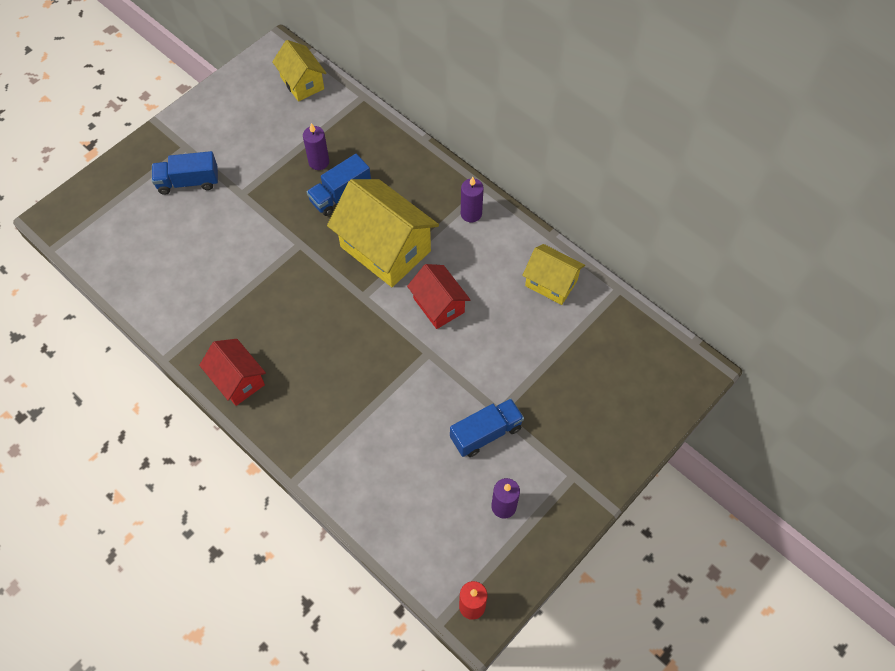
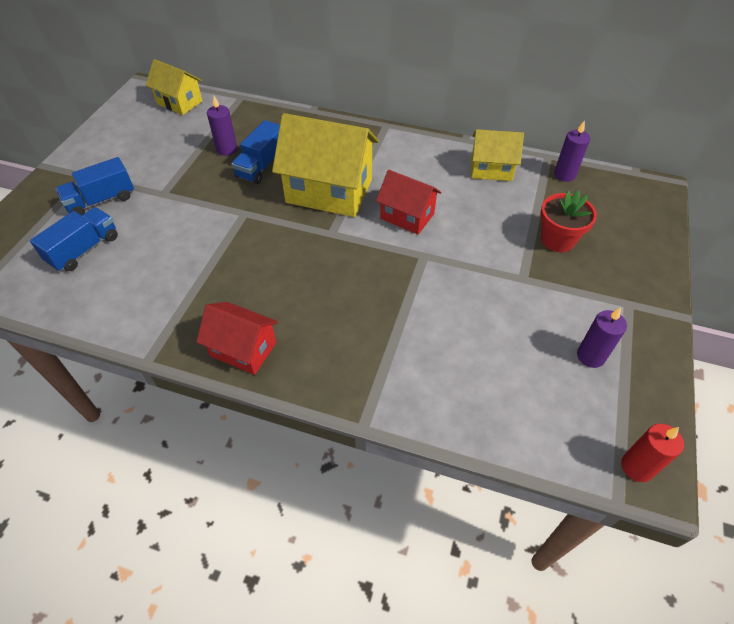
camera: 25 degrees left, 10 degrees down
blue truck [450,398,524,457] -> blue truck moved to [30,207,118,272]
purple candle [461,177,484,222] -> purple candle moved to [554,120,590,182]
none -> red flower pot [540,190,597,252]

